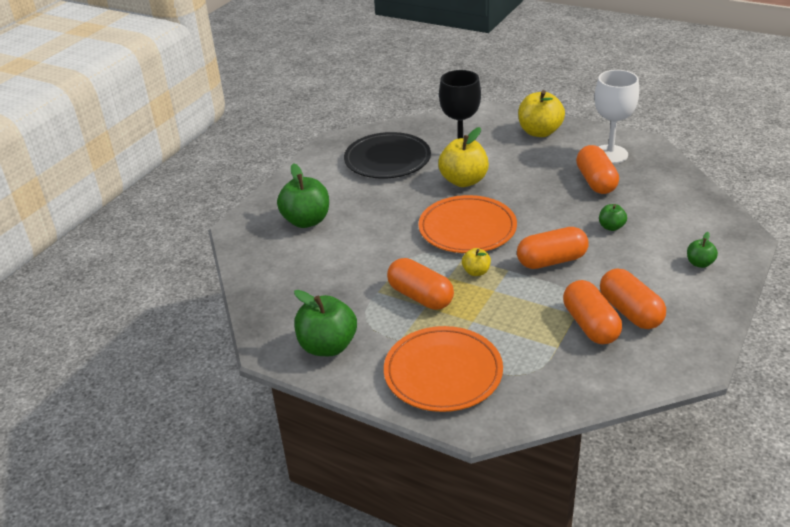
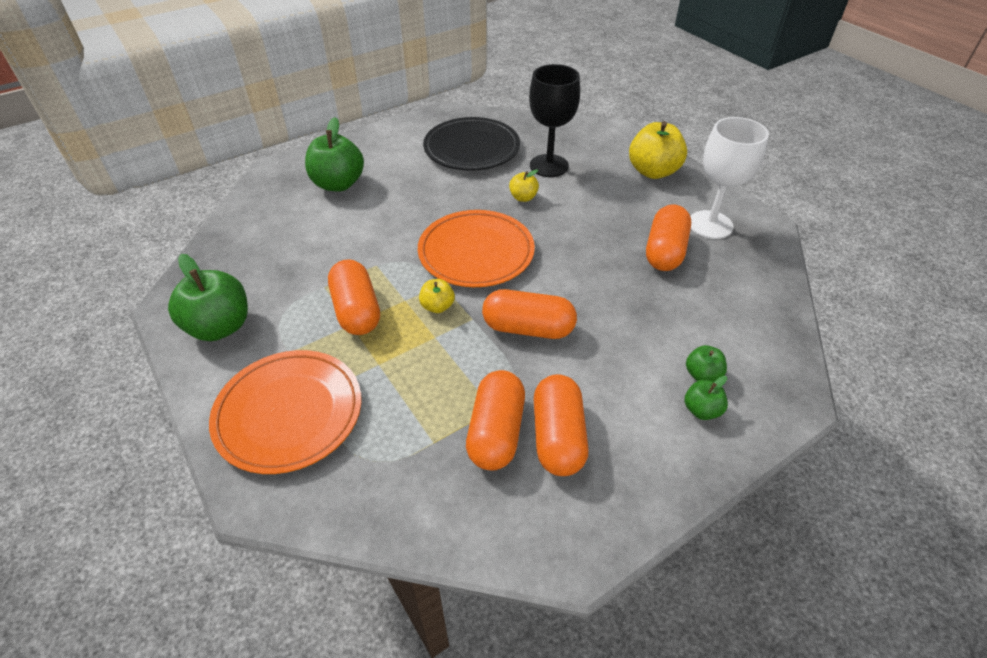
camera: 25 degrees right, 10 degrees up
yellow apple [438,127,489,187] -> yellow apple [509,169,539,202], size x0.51
green apple [599,204,627,231] -> green apple moved to [686,345,727,382]

